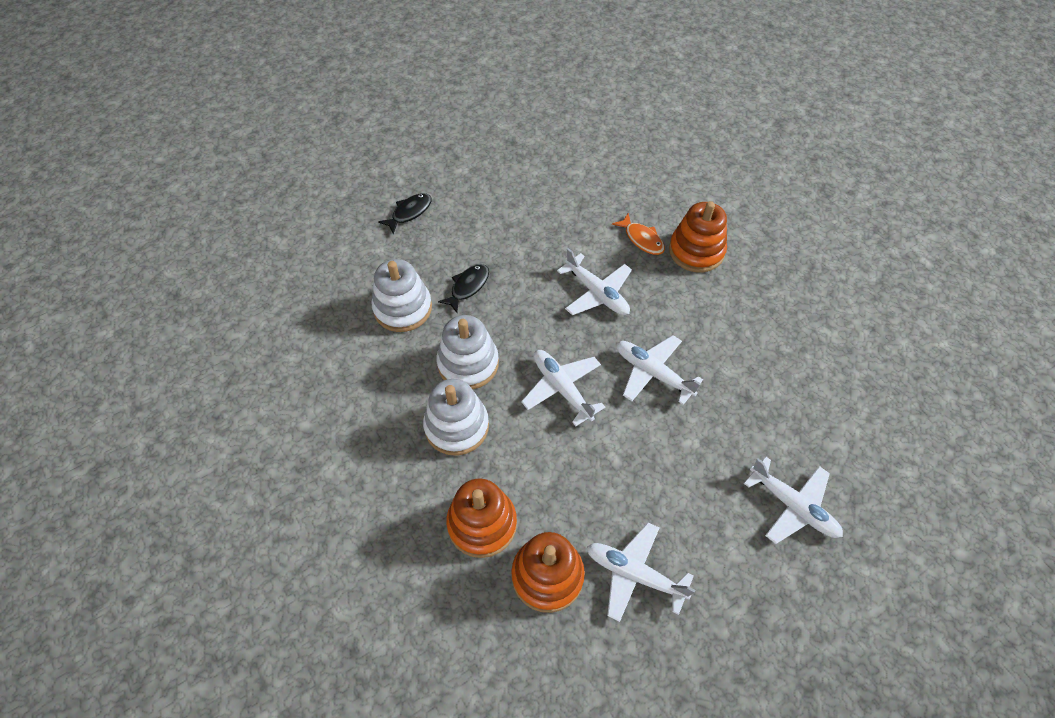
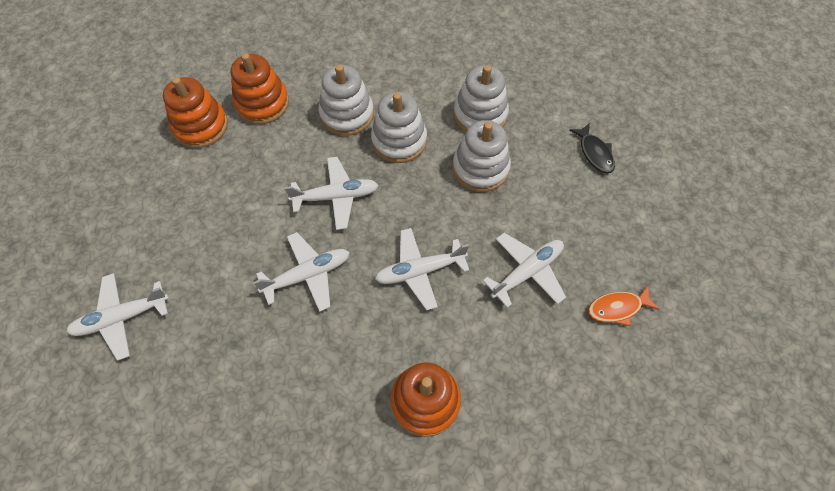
camera: 115 degrees right, 5 degrees up
black fish [438,264,489,313] -> white stacking toy [453,120,511,192]
white plane [587,522,695,622] -> white plane moved to [483,233,566,308]
orange fish [612,213,665,255] -> orange fish moved to [588,286,659,326]

